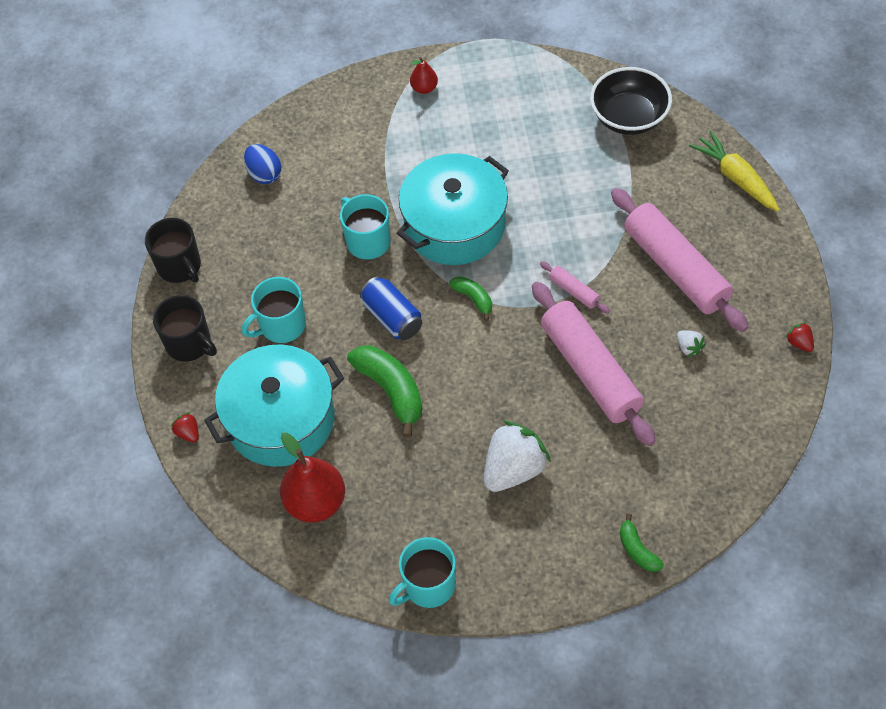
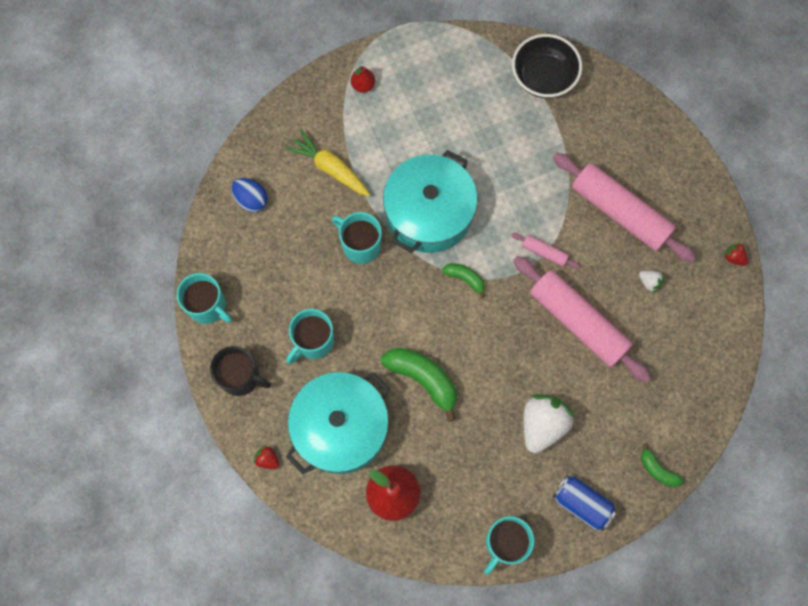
camera: 20 degrees left, 15 degrees up
black mug [145,218,201,283] -> turquoise mug [177,273,232,324]
blue can [360,276,423,340] -> blue can moved to [553,475,617,531]
yellow carrot [689,130,780,211] -> yellow carrot moved to [285,130,370,196]

